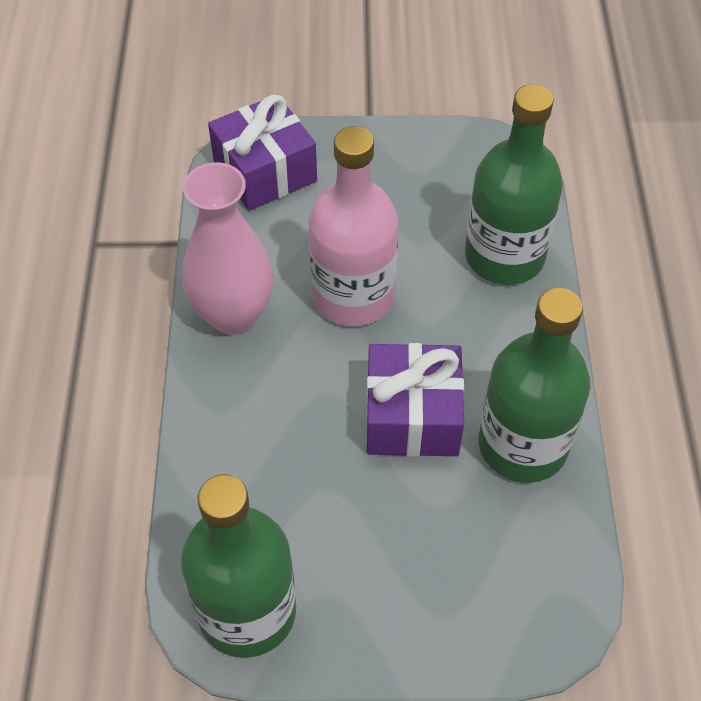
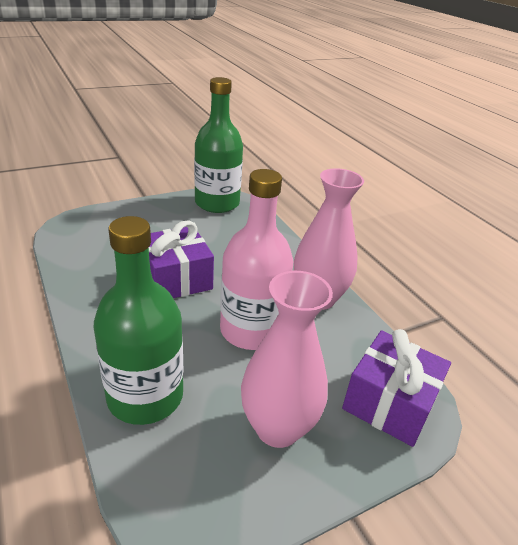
camera: 150 degrees right, 20 degrees down
green bottle [479,288,590,483] -> none
none -> pink vase [241,271,333,448]

